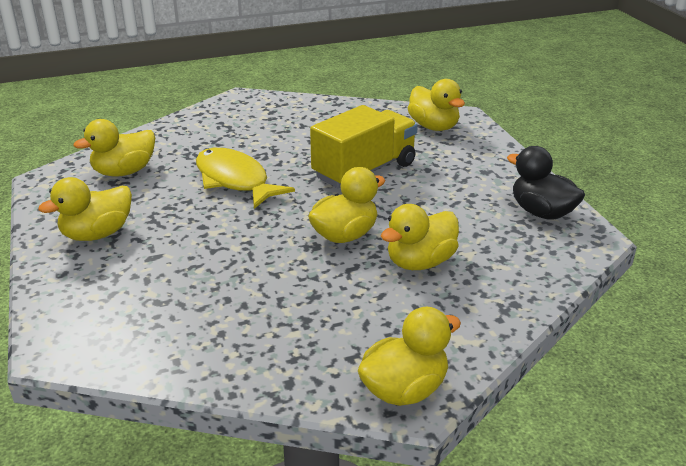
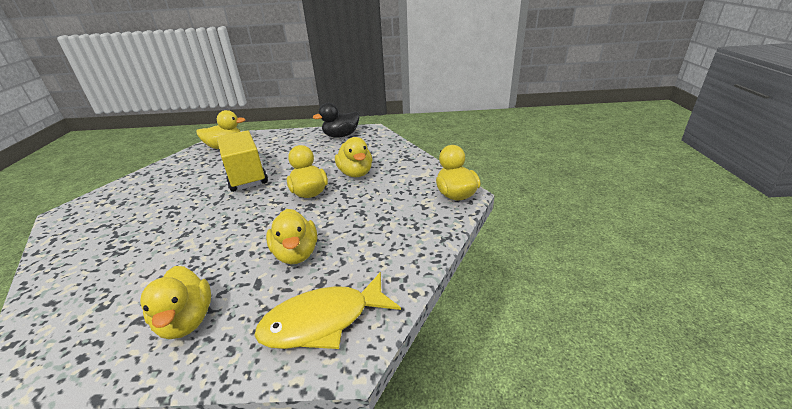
camera: 70 degrees left, 0 degrees up
yellow duck [73,119,155,176] -> yellow duck moved to [266,209,317,264]
yellow fish [196,148,295,209] -> yellow fish moved to [254,272,401,349]

